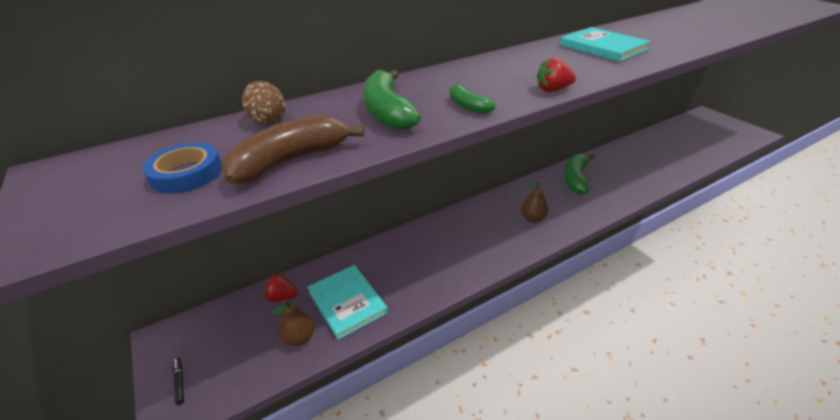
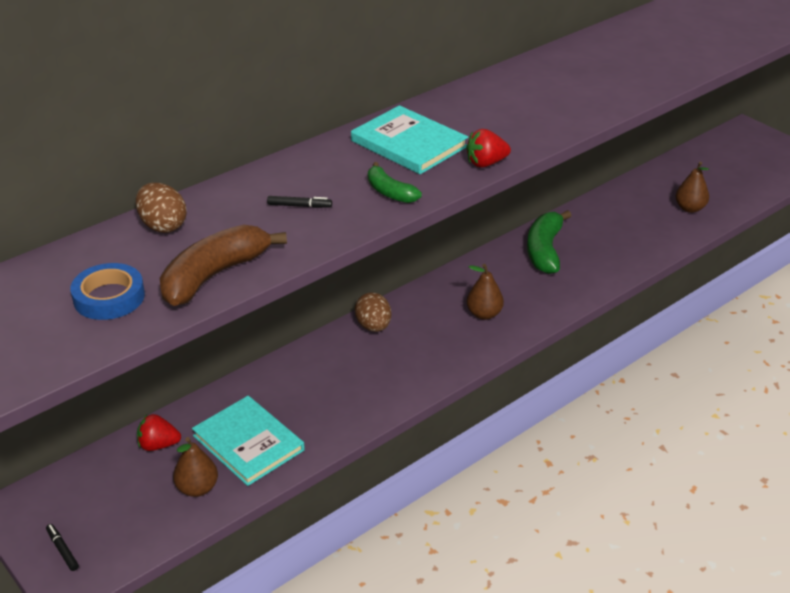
camera: 10 degrees left, 0 degrees up
green banana [363,70,421,130] -> black marker [267,196,332,208]
turquoise book [560,27,651,62] -> turquoise book moved to [351,105,468,174]
none -> brown egg [355,292,391,332]
none -> brown pear [676,162,709,213]

